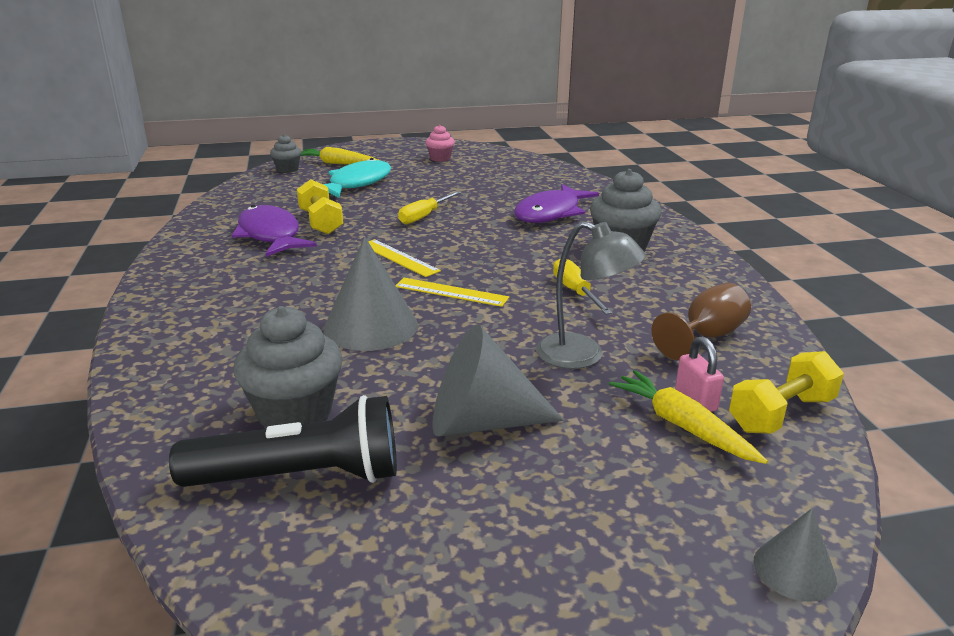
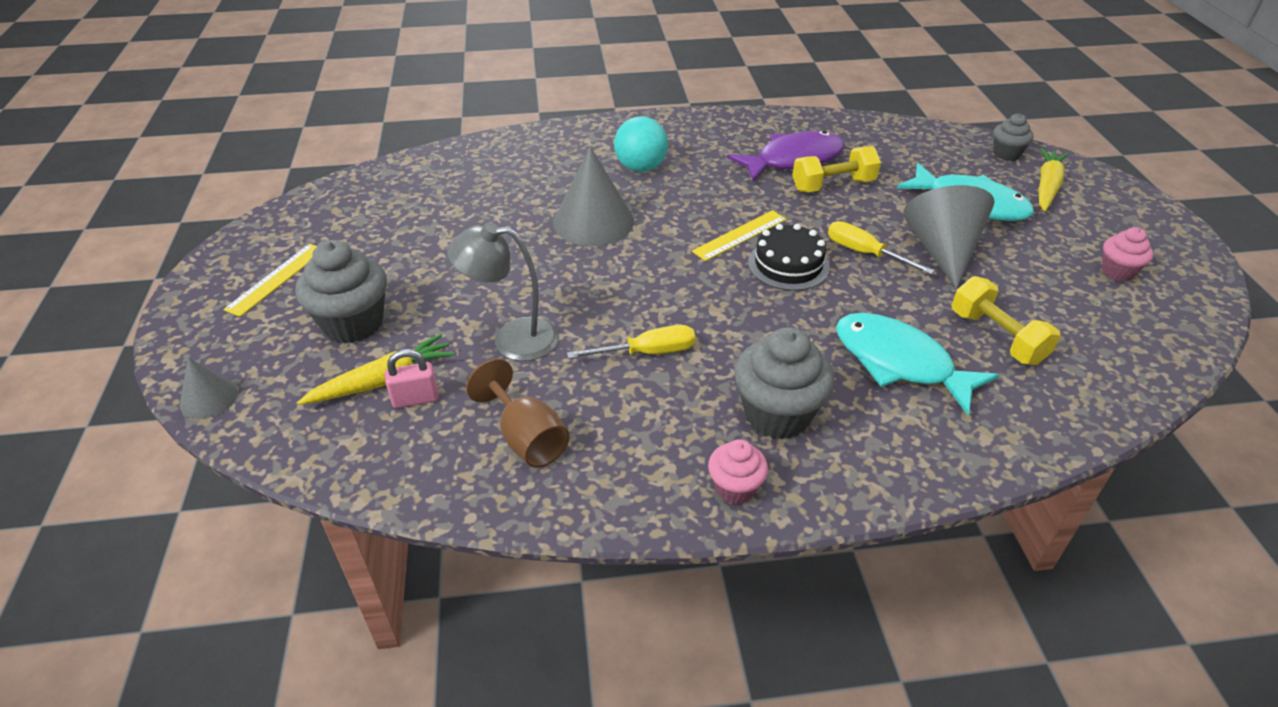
camera: 95 degrees right, 15 degrees up
black flashlight [169,395,397,487] -> none
grey cupcake [233,306,343,429] -> grey cupcake moved to [296,240,387,343]
yellow ruler [395,278,509,307] -> yellow ruler moved to [223,244,317,317]
grey cone [433,324,564,436] -> grey cone moved to [903,185,995,290]
purple fish [514,184,599,223] -> turquoise fish [836,313,999,415]
grey lamp [536,221,646,369] -> grey lamp turned 60 degrees clockwise [447,223,559,361]
yellow dumbbell [729,351,844,434] -> yellow dumbbell moved to [952,276,1061,365]
none -> turquoise ball [614,116,668,172]
none -> pink cupcake [708,439,768,504]
none -> black cake [748,224,830,291]

